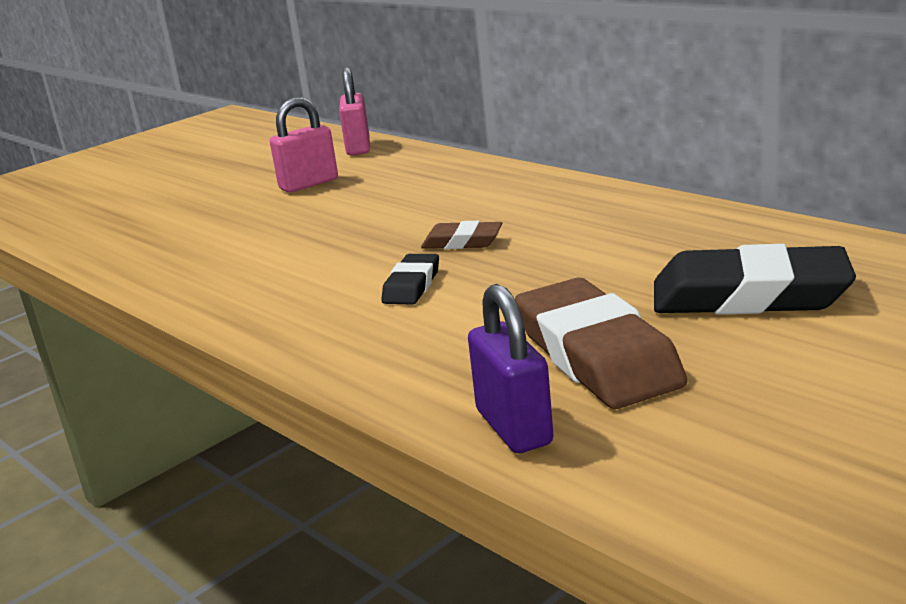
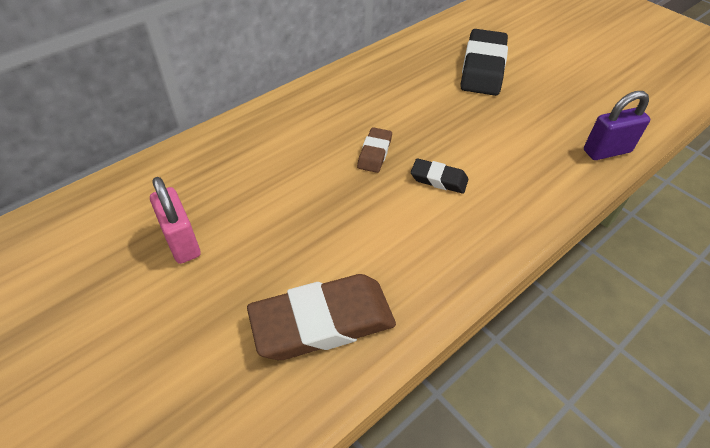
camera: 90 degrees left, 25 degrees up
pink padlock [339,68,370,155] -> none
brown eraser [515,278,687,409] -> brown eraser moved to [247,274,396,360]

